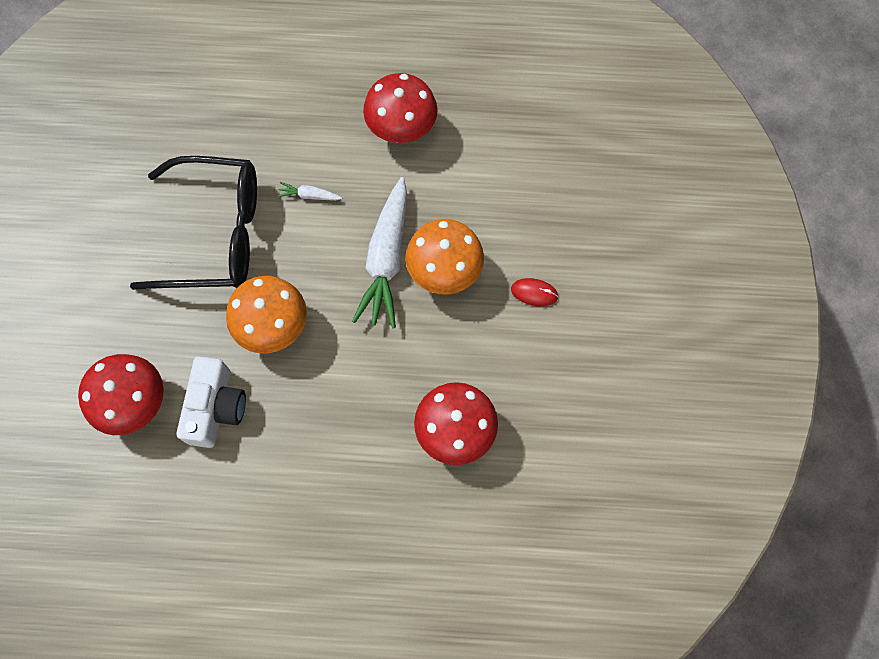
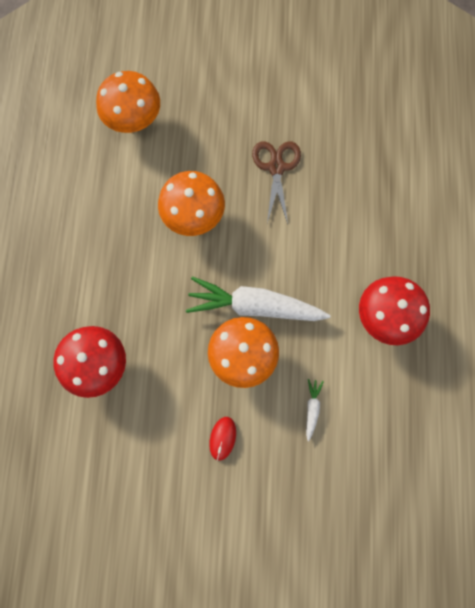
camera: 90 degrees right, 5 degrees up
red mushroom [78,354,164,435] -> orange mushroom [96,71,160,133]
black glasses [130,156,257,290] -> brown scissors [252,141,301,224]
white camera [177,357,246,448] -> none
white carrot [277,182,342,201] -> white carrot moved to [306,379,324,441]

